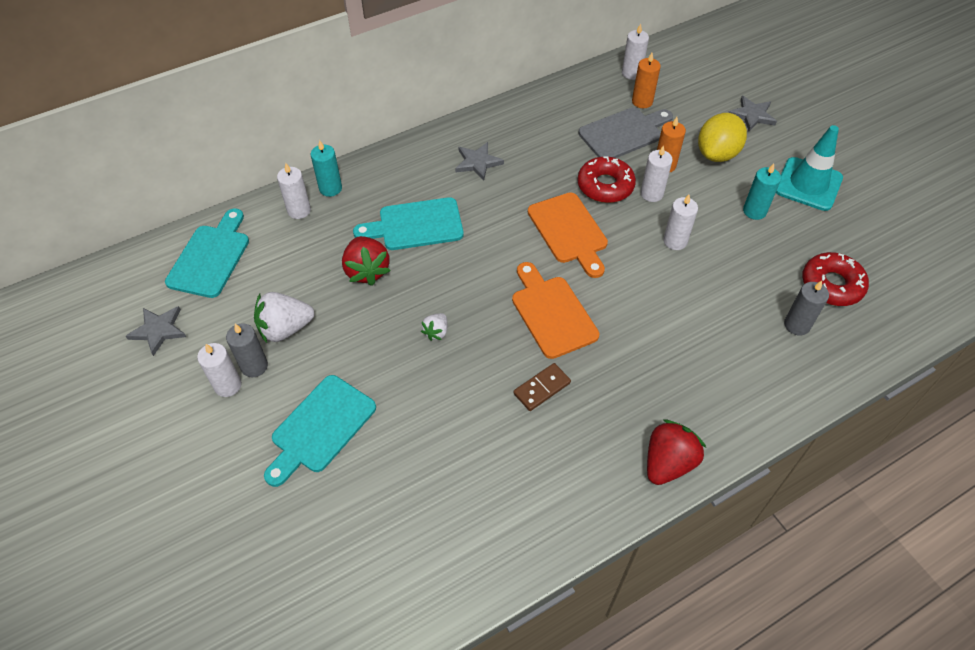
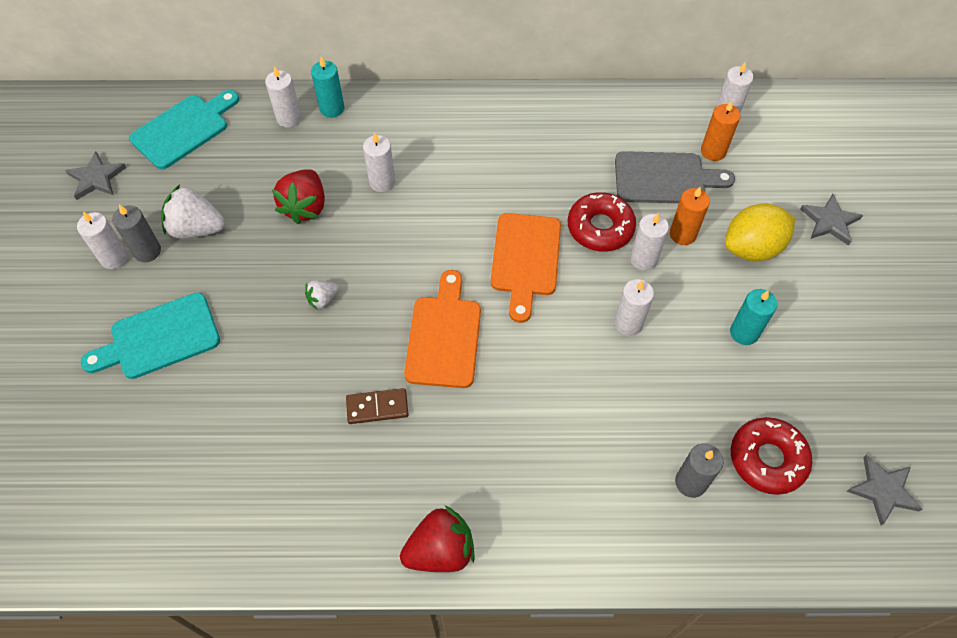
camera: 30 degrees right, 5 degrees up
turquoise cutting board [353,197,464,250] -> white candle [363,132,395,192]
grey star [455,142,504,181] -> grey star moved to [846,454,923,526]
turquoise traffic cone [776,125,843,211] -> none

